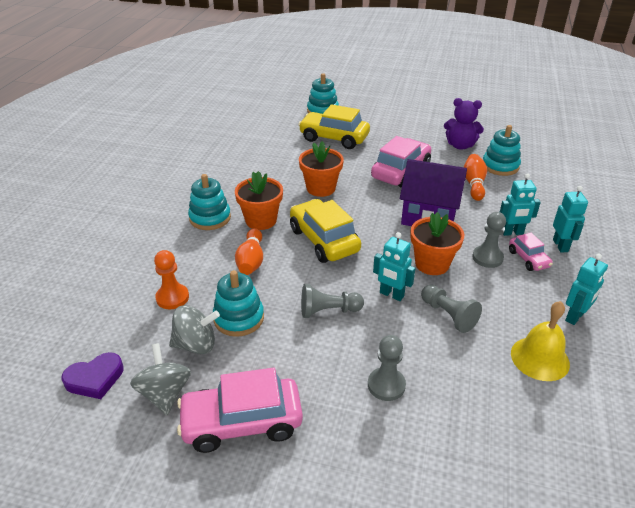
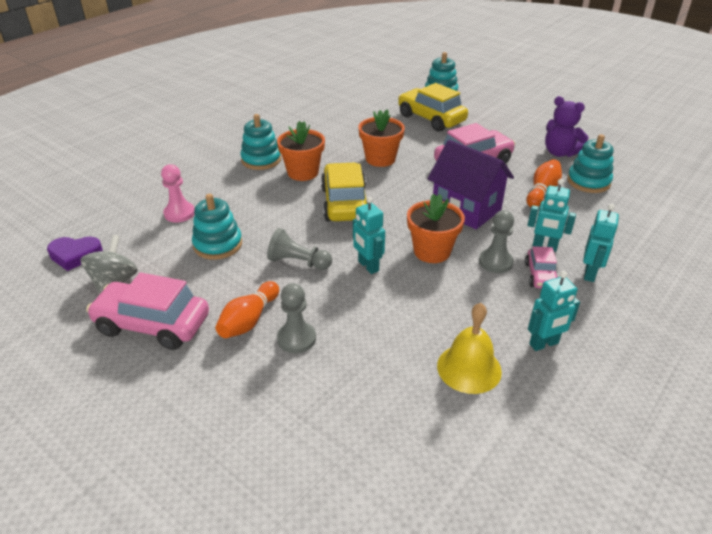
camera: 25 degrees right, 0 degrees up
orange pawn [154,250,189,309] -> pink pawn [161,164,195,223]
grey spinning top [169,305,220,354] -> none
orange bowling pin [235,228,263,275] -> orange bowling pin moved to [215,281,279,338]
grey pawn [421,285,482,333] -> none

